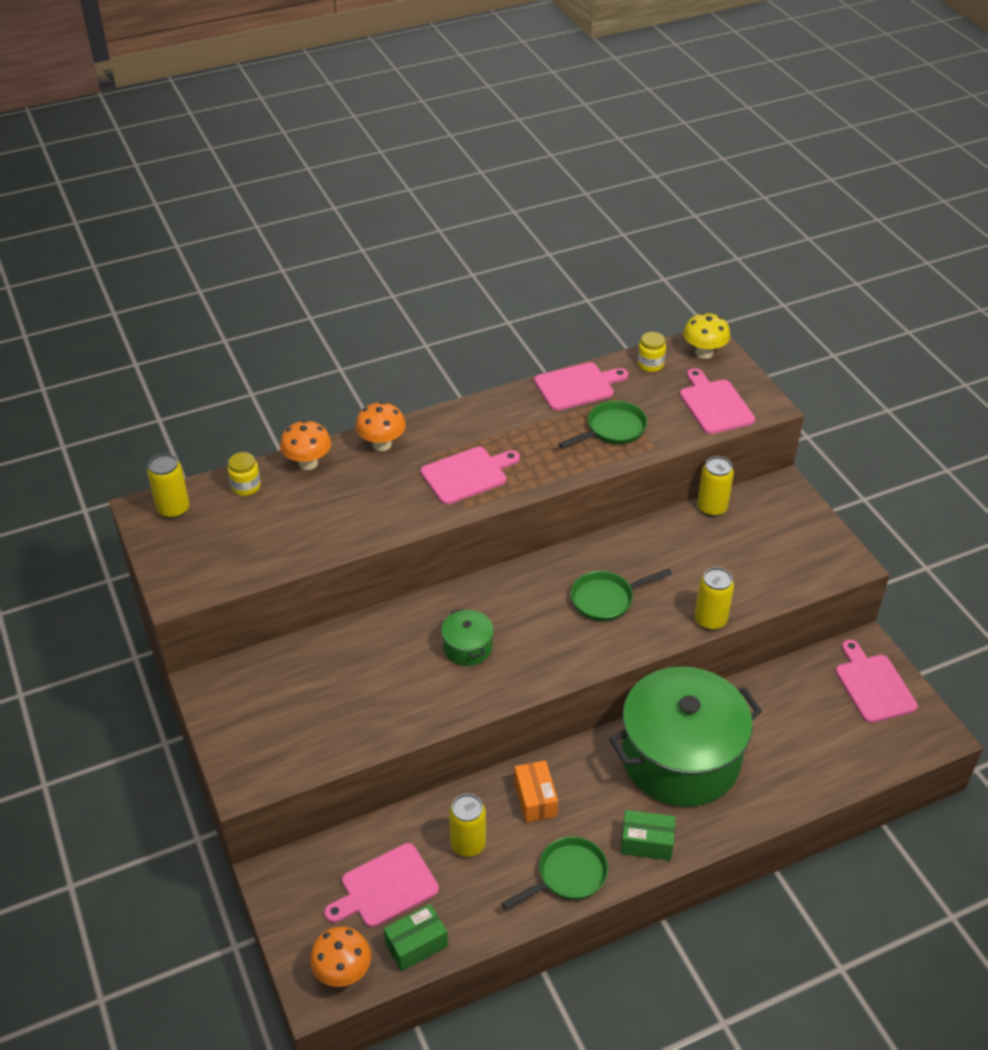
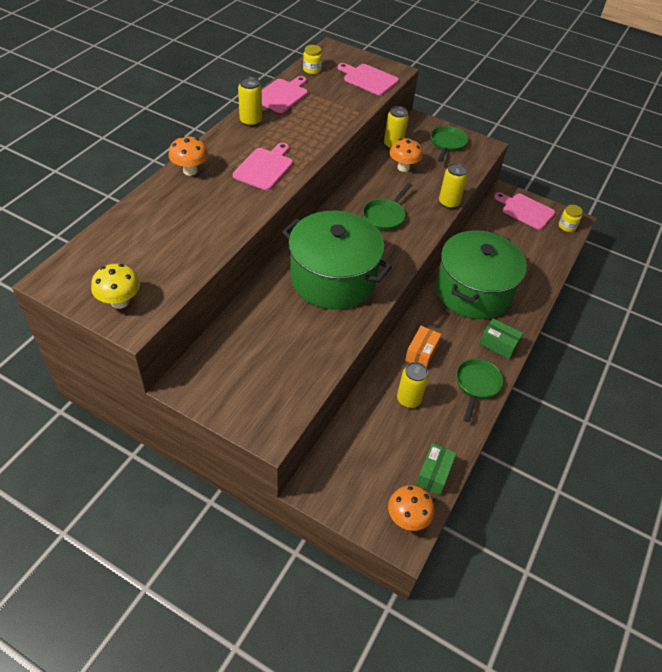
camera: 40 degrees left, 5 degrees up
yellow can [147,454,190,519] -> yellow can moved to [238,77,262,127]
yellow jar [228,452,261,496] -> yellow jar moved to [559,205,583,232]
orange mushroom [280,420,331,470] -> orange mushroom moved to [390,138,423,172]
pink cutting board [324,843,439,927] -> none
green pot [441,608,494,666] -> green pot [282,211,392,310], size x2.42
orange box [514,760,558,823] -> orange box turned 75 degrees clockwise [405,326,441,368]
green pan [559,401,647,449] -> green pan moved to [431,126,469,162]
green box [621,810,676,861] -> green box turned 60 degrees clockwise [479,318,523,359]
yellow mushroom [683,312,730,359] -> yellow mushroom moved to [91,264,140,309]

